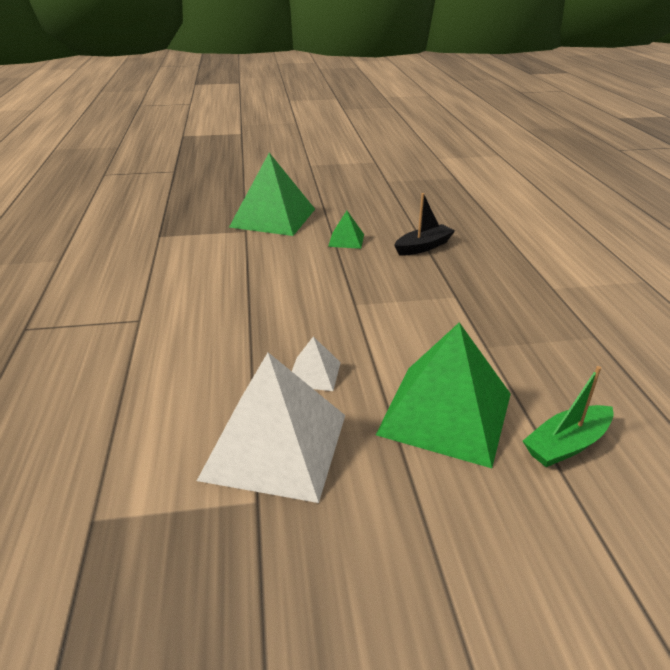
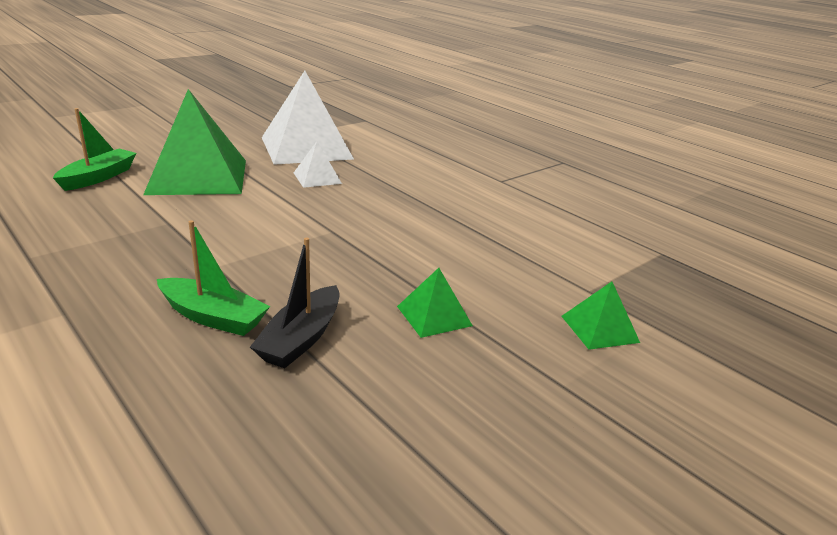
camera: 145 degrees right, 5 degrees down
green pyramid [229,153,315,236] -> green pyramid [561,282,640,350], size x0.46
none -> green boat [157,220,270,336]

